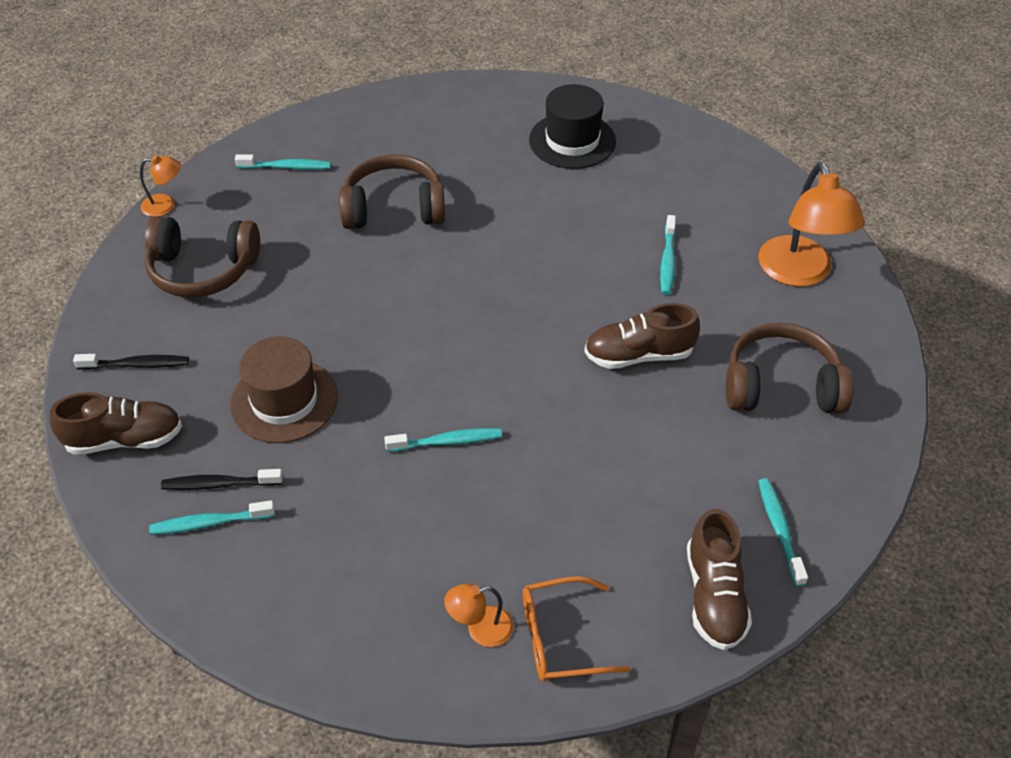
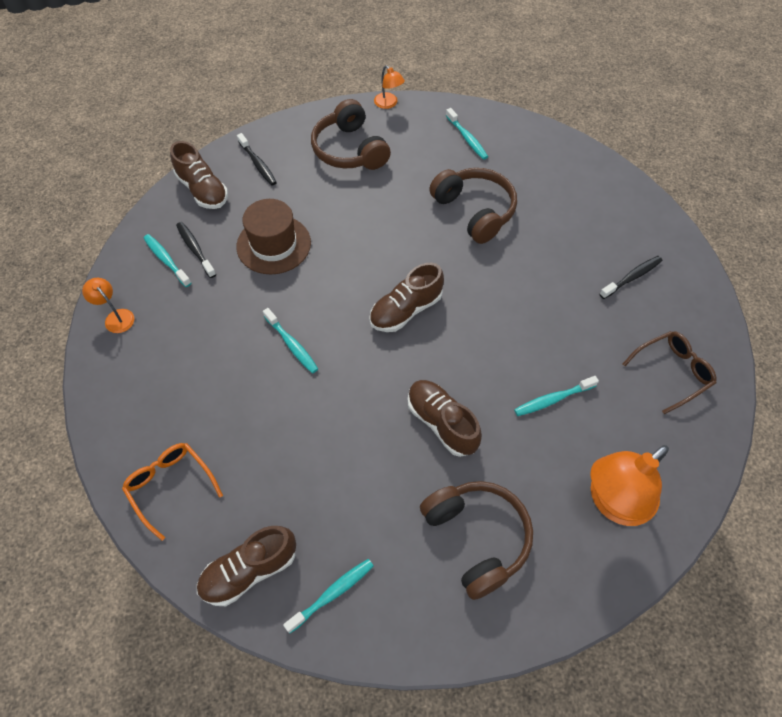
camera: 60 degrees right, 10 degrees up
orange lamp [444,584,514,647] -> orange lamp moved to [82,278,134,333]
black hat [529,84,616,169] -> black toothbrush [599,256,662,299]
none -> brown shoe [369,263,444,332]
none -> brown glasses [623,331,717,414]

